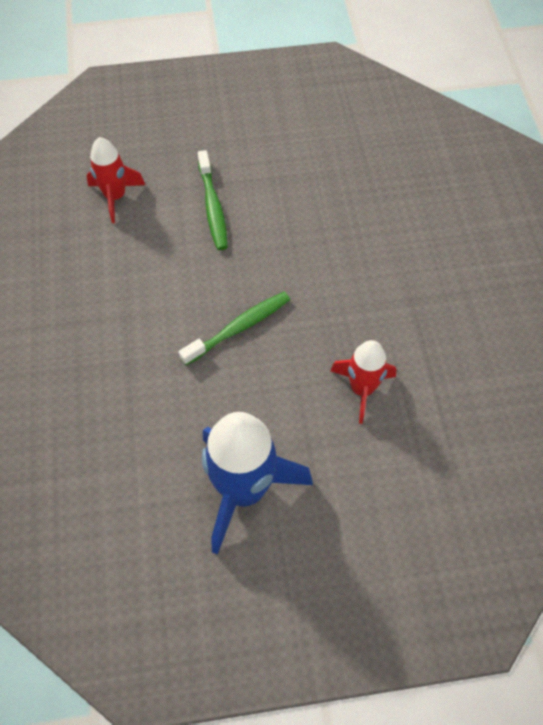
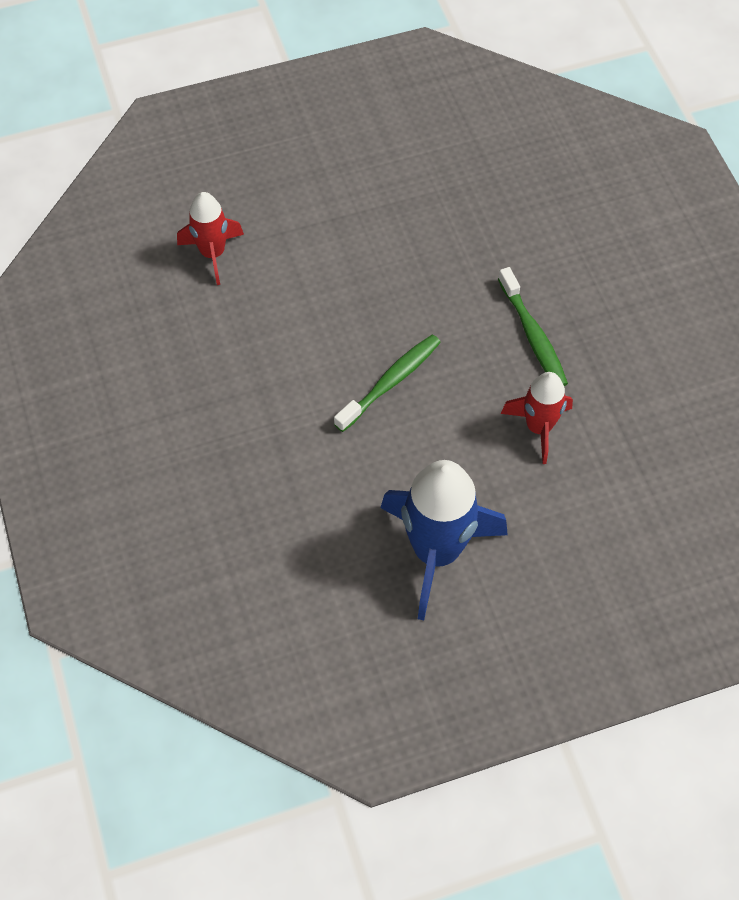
camera: 10 degrees left, 0 degrees up
green toothbrush [198,150,228,250] -> green toothbrush moved to [498,267,568,386]

